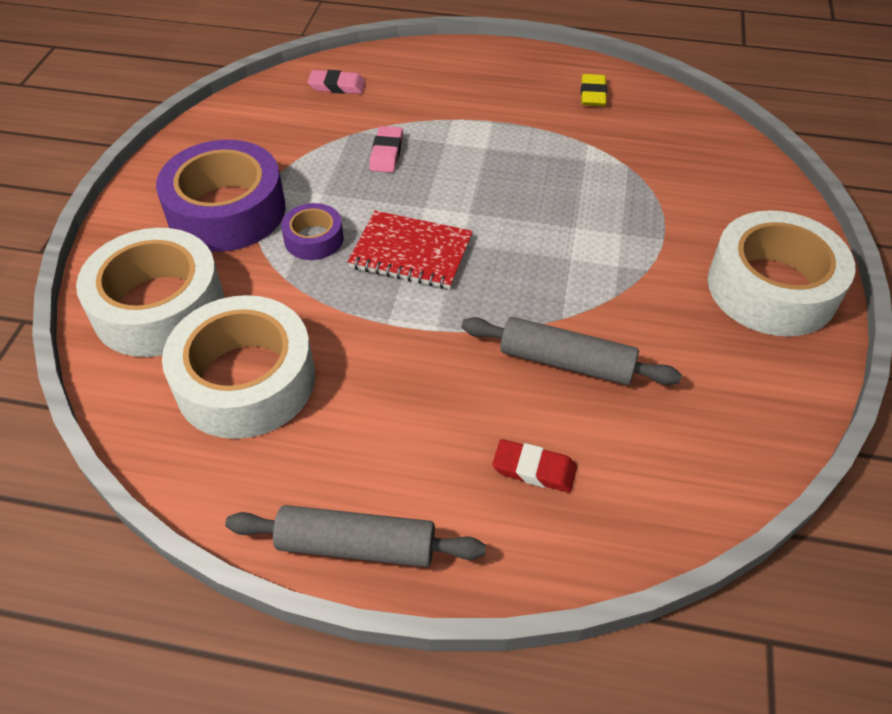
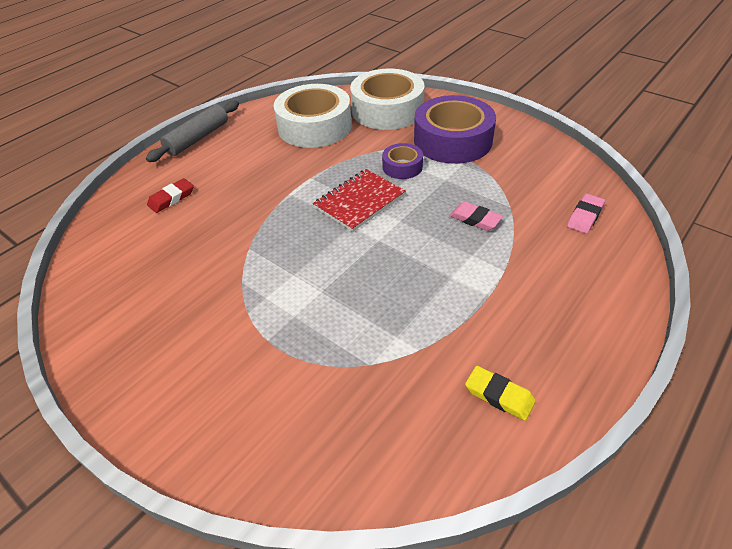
camera: 120 degrees right, 5 degrees down
grey rolling pin [462,317,682,385] -> none
white tape [708,210,855,337] -> none

